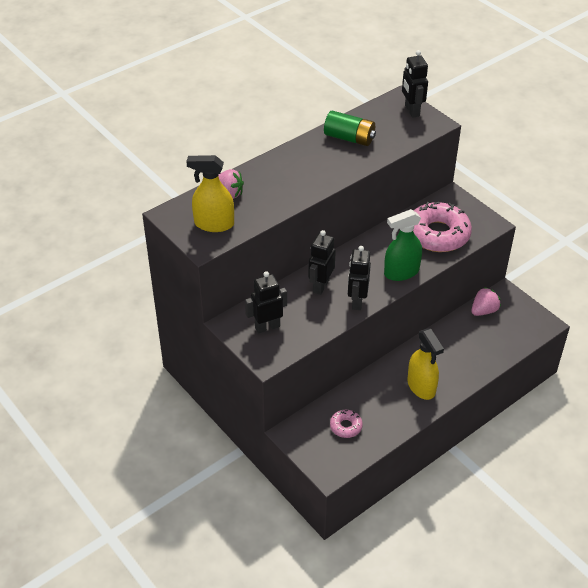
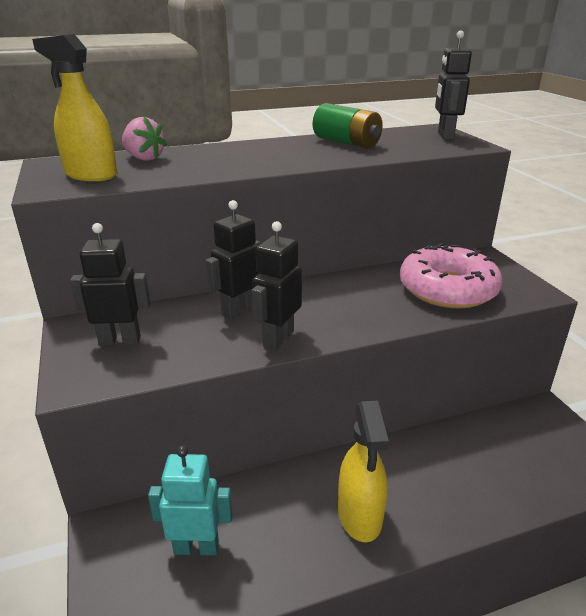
camera: 20 degrees right, 15 degrees down
pink donut [330,410,363,438] -> turquoise robot [148,445,233,556]
green spray bottle [384,209,422,281] -> none
pink strawberry [471,287,501,316] -> none

